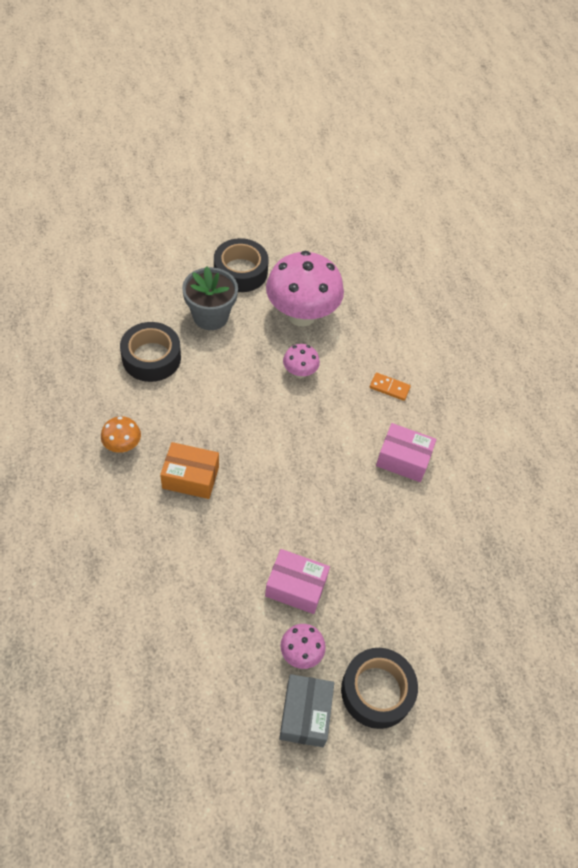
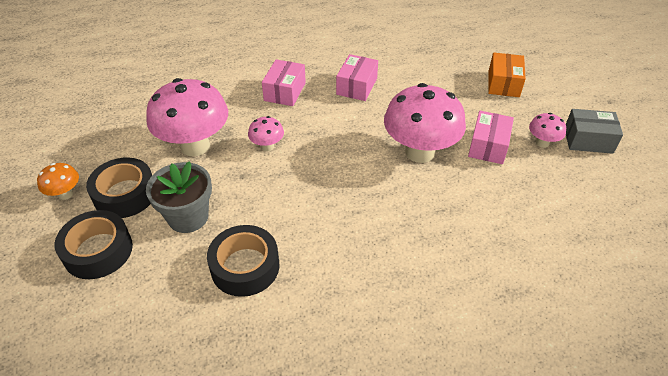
camera: 85 degrees left, 10 degrees down
orange mushroom [101,416,141,453] -> orange mushroom moved to [37,163,79,200]
orange box [160,442,219,499] -> orange box moved to [488,53,526,97]
black tape [341,648,418,729] -> black tape moved to [55,210,133,279]
orange domino [370,373,411,401] -> pink box [262,59,306,106]
none -> pink mushroom [384,83,466,163]

